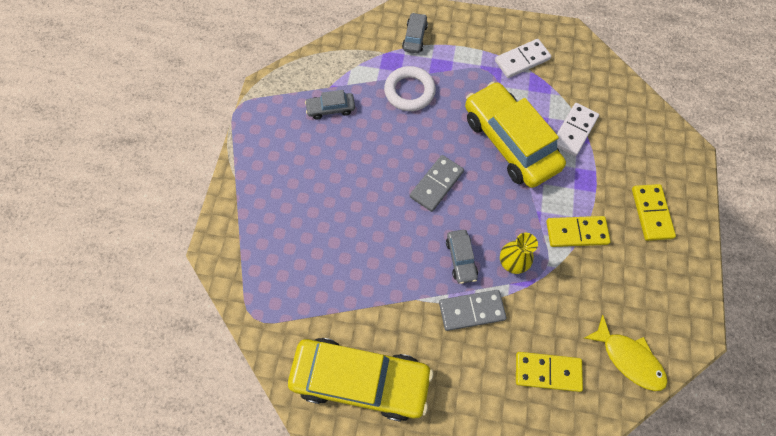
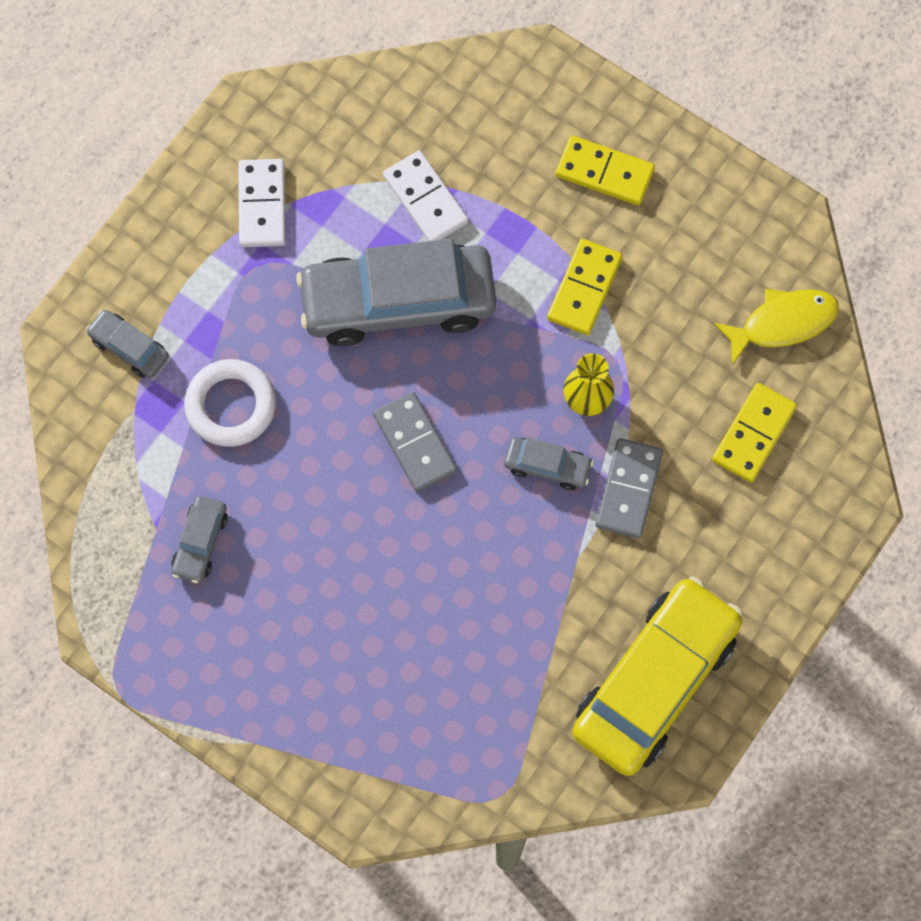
camera: 65 degrees left, 5 degrees up
yellow car [465,81,566,188] -> grey car [296,239,496,346]

